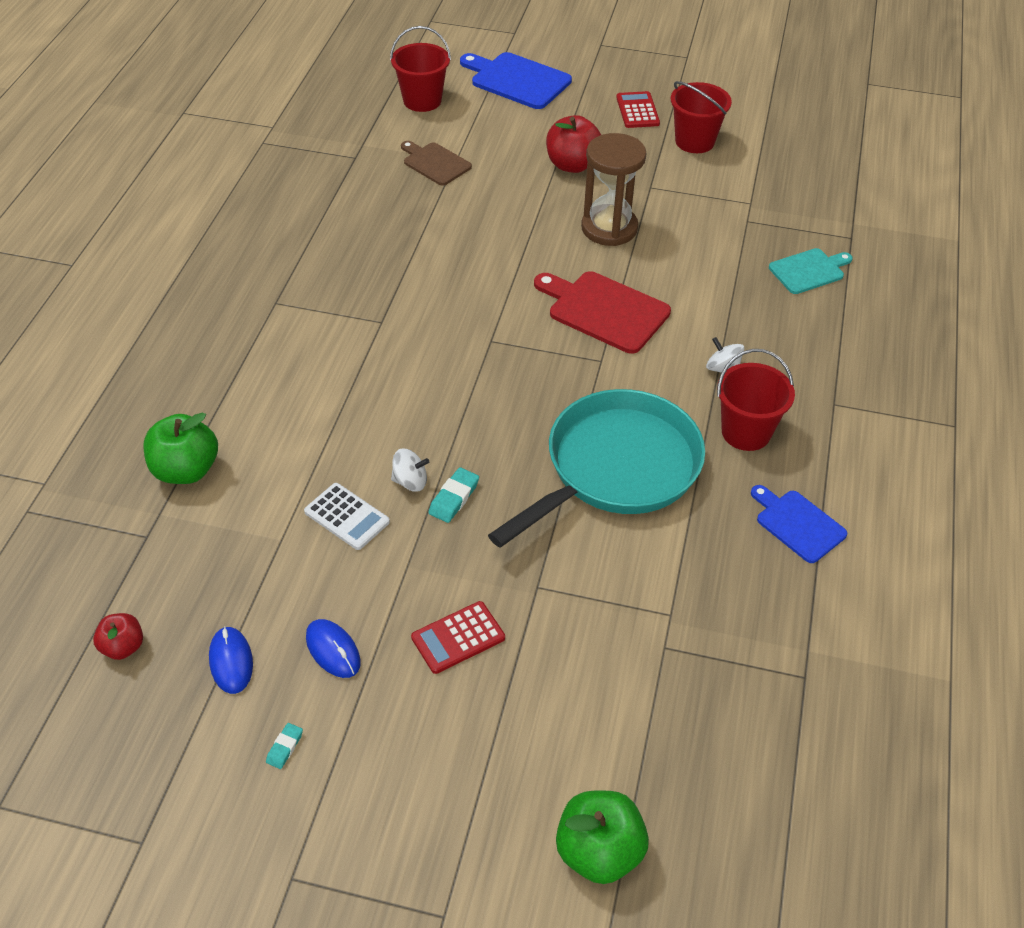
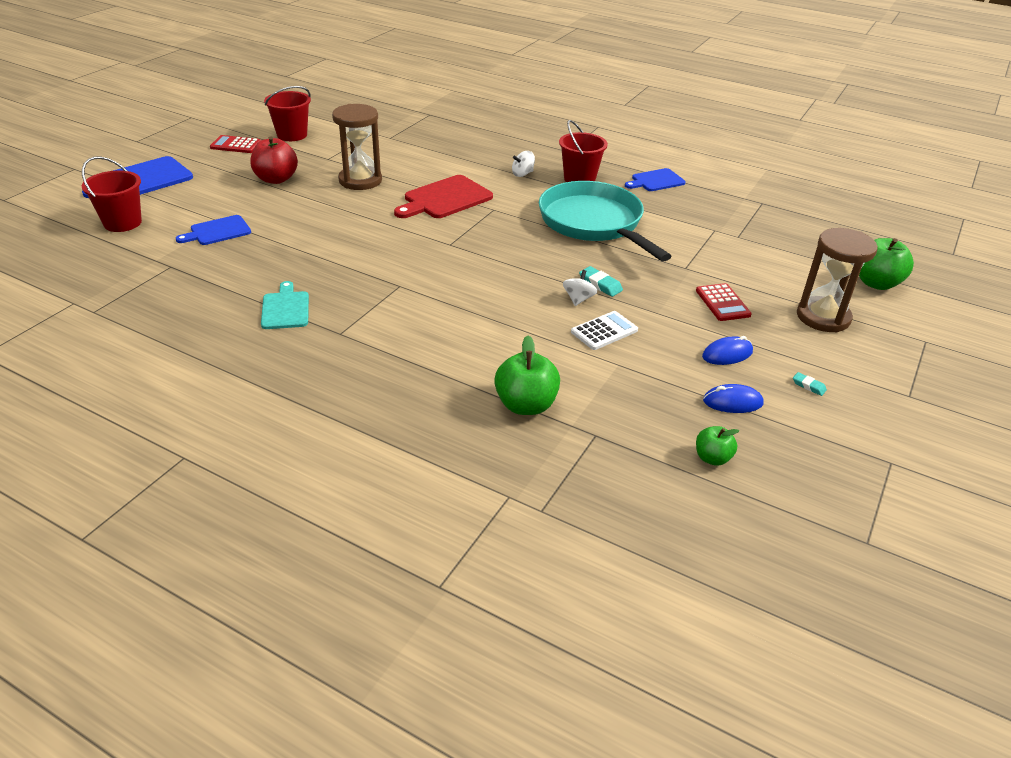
camera: 75 degrees left, 10 degrees down
red apple [93,613,143,660] -> green apple [696,426,739,466]
brown cutting board [401,141,472,186] -> blue cutting board [176,215,251,245]
turquoise cutting board [769,248,853,294] -> turquoise cutting board moved to [261,281,309,329]
none -> brown hourglass [797,228,878,332]

